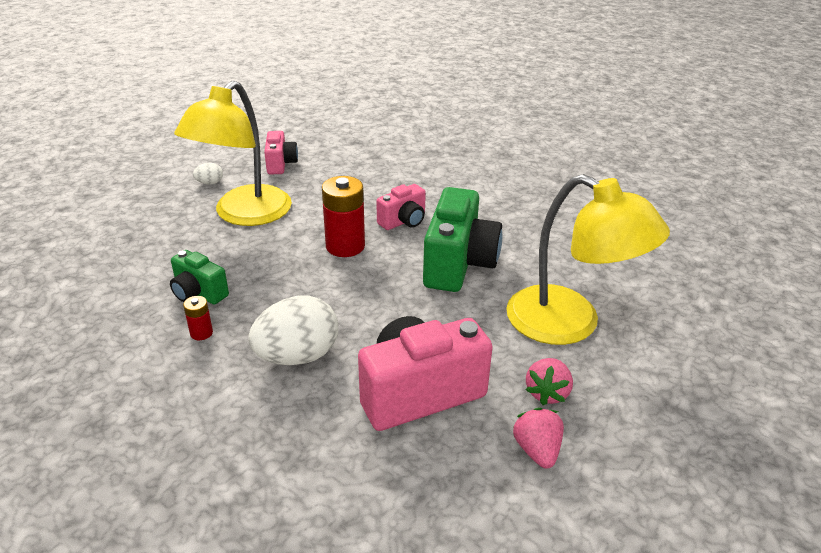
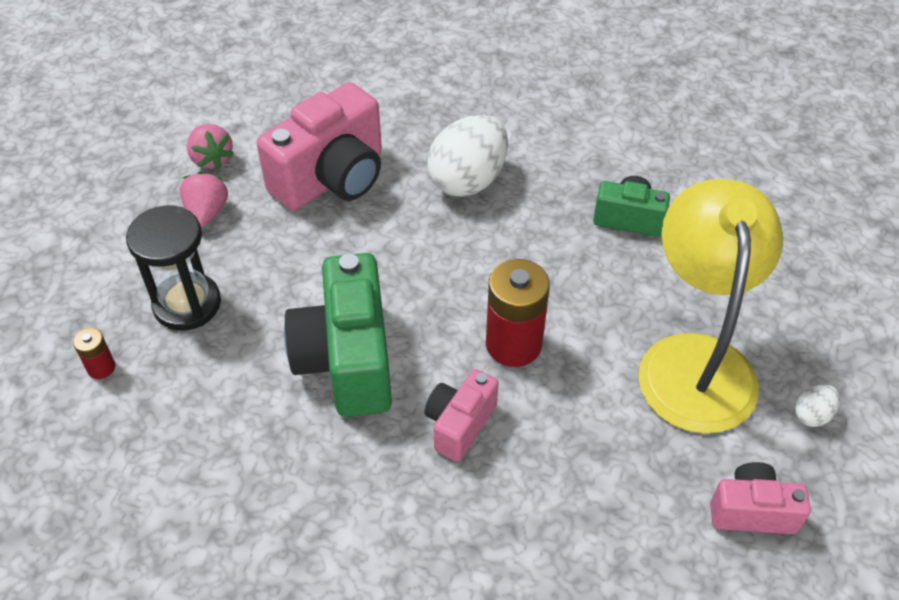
camera: 160 degrees right, 15 degrees up
red battery [183,296,213,340] -> red battery moved to [73,328,115,379]
pink camera [264,131,298,174] -> pink camera turned 120 degrees clockwise [710,462,811,534]
yellow lamp [506,174,670,345] -> black hourglass [126,205,221,331]

